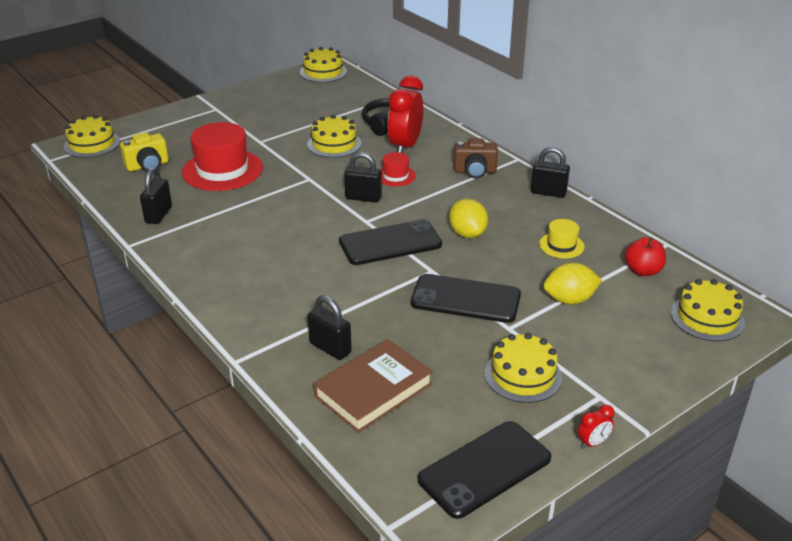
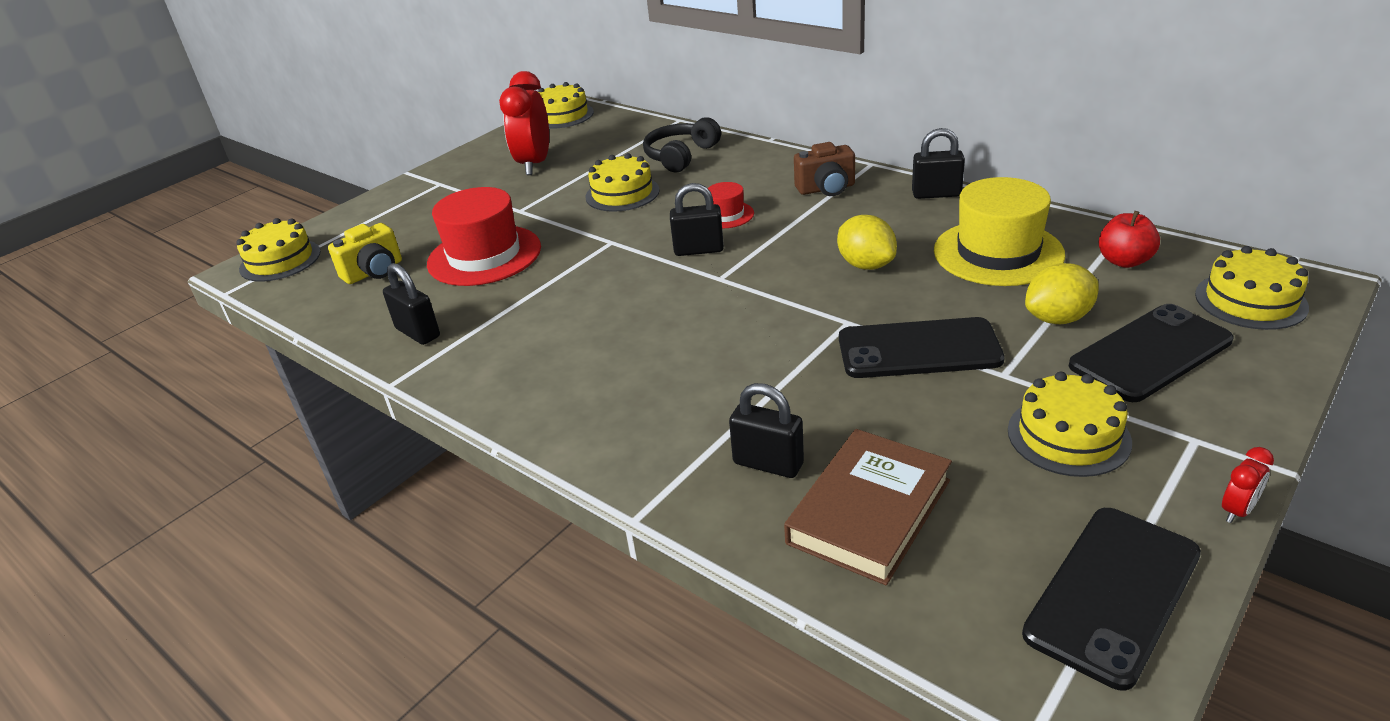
camera: 10 degrees left, 0 degrees up
black padlock [140,167,172,224] -> black padlock turned 45 degrees counterclockwise [383,263,440,345]
black phone [339,219,442,265] -> black phone moved to [1069,304,1233,402]
red clock [387,76,423,153] -> red clock moved to [499,71,549,175]
yellow hat [539,219,585,258] -> yellow hat [934,177,1065,286], size x2.02

